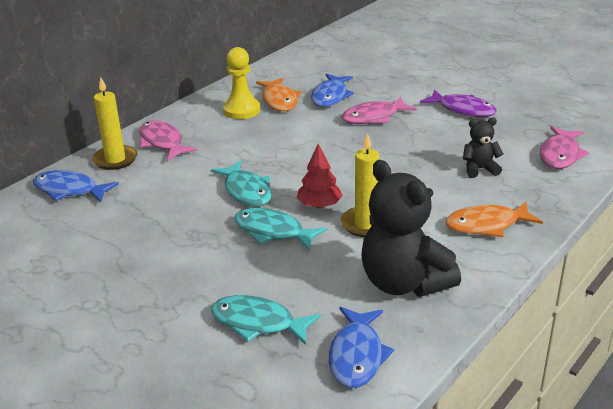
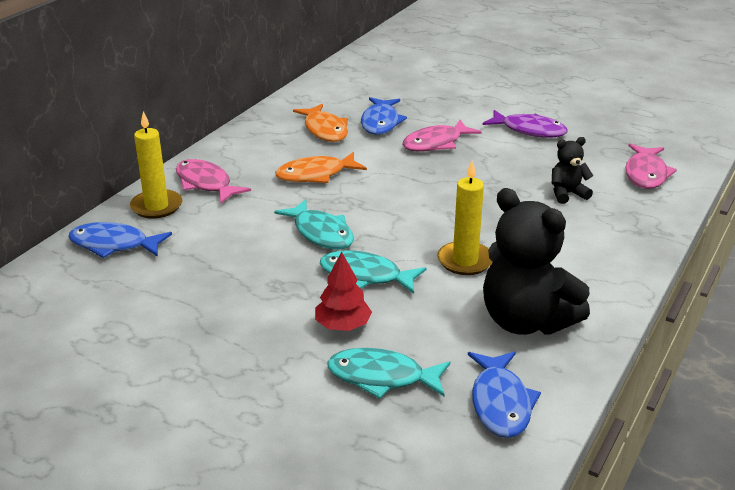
camera: 10 degrees left, 0 degrees up
yellow pawn [223,47,260,119] -> none
red tree [297,144,343,208] -> red tree moved to [315,252,372,331]
orange fish [445,202,543,237] -> orange fish moved to [275,152,367,183]

